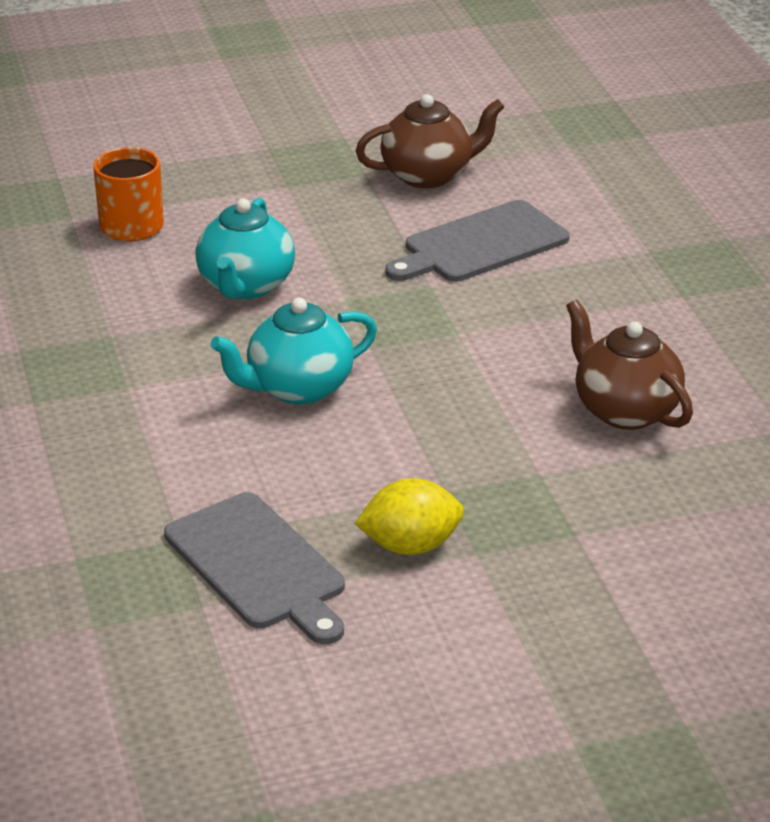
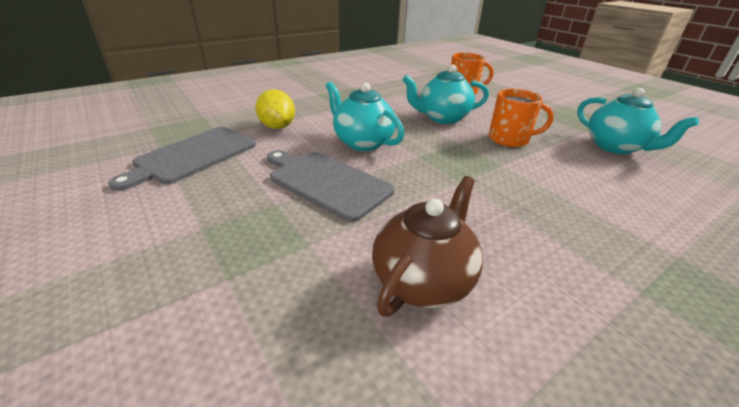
camera: 70 degrees right, 0 degrees up
yellow lemon [355,478,464,555] -> yellow lemon moved to [255,89,295,129]
brown teapot [356,94,504,189] -> turquoise teapot [577,88,699,154]
grey cutting board [386,200,569,282] -> grey cutting board moved to [267,150,395,222]
none -> orange mug [489,89,554,147]

